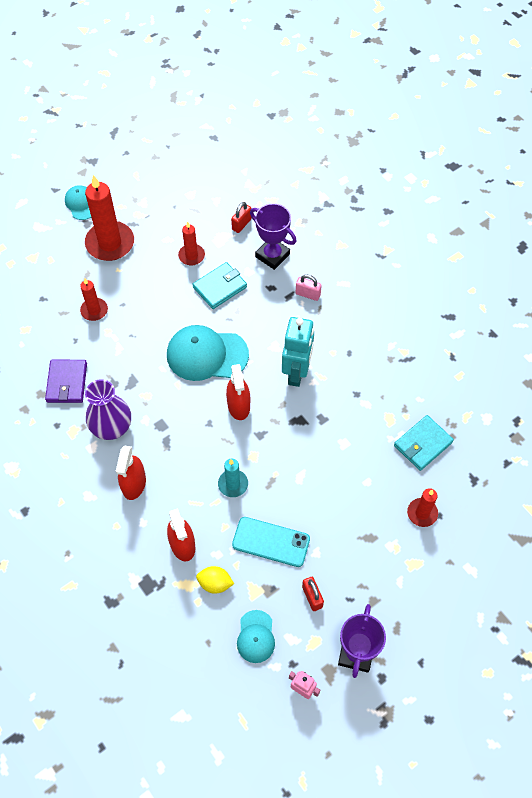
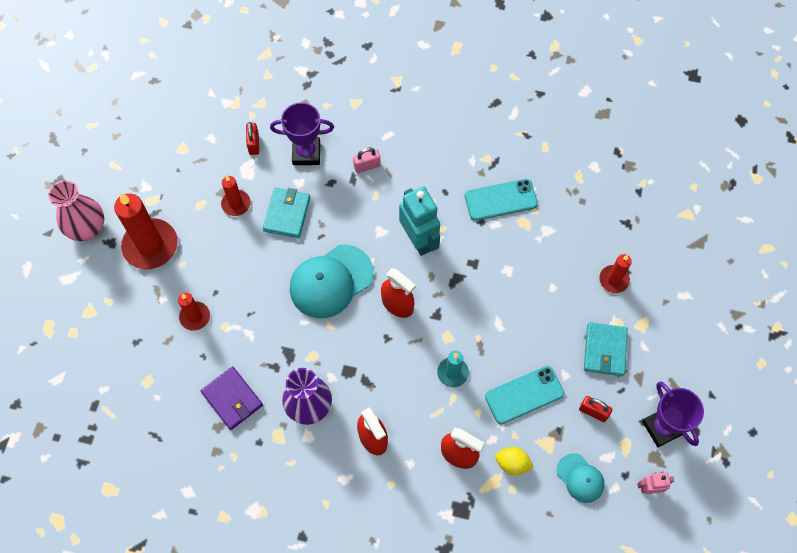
camera: 40 degrees left, 5 degrees up
turquoise cap [65,185,91,220] -> pink vase [48,180,104,241]
yellow lemon [196,566,234,594] -> yellow lemon turned 45 degrees clockwise [495,447,534,475]
turquoise wallet [394,415,454,471] -> turquoise wallet moved to [584,322,628,376]
none -> turquoise phone [465,179,538,221]

